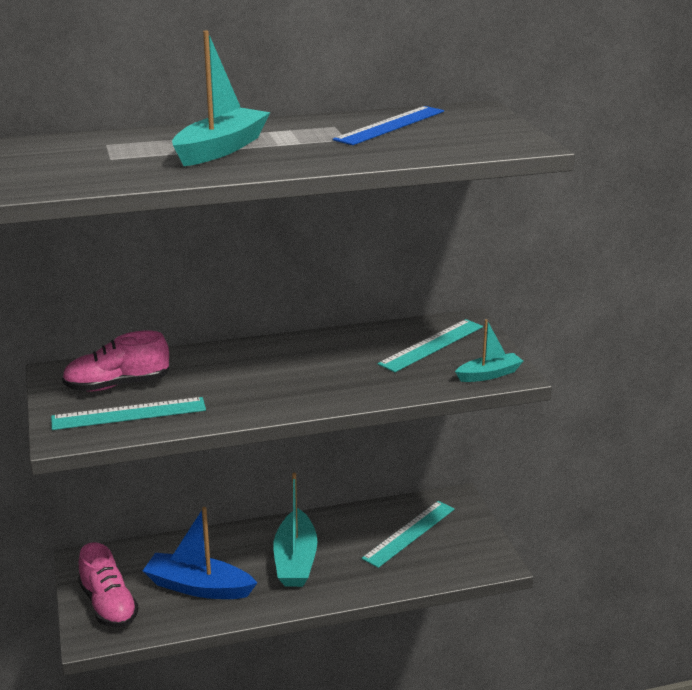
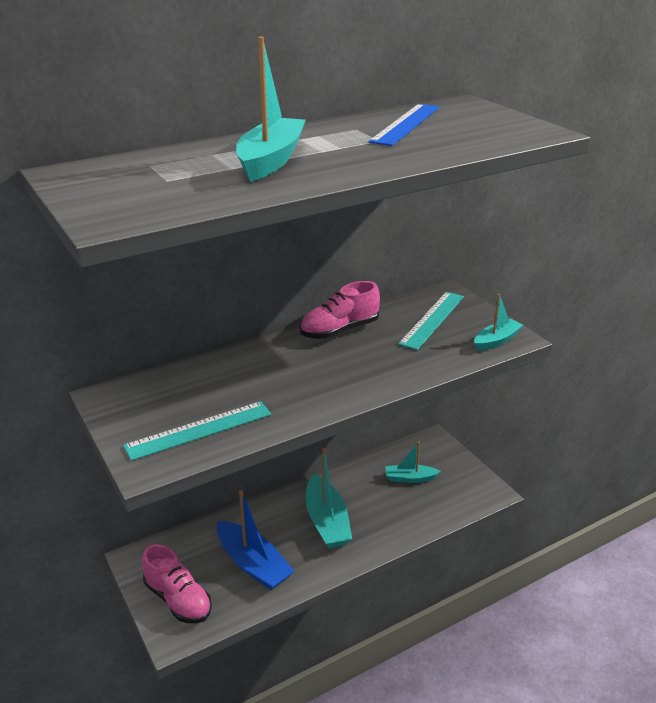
camera: 15 degrees left, 5 degrees up
pink shoe [62,331,169,391] -> pink shoe moved to [300,281,380,339]
blue boat [143,507,257,599] -> blue boat turned 135 degrees counterclockwise [217,490,294,590]
turquoise ruler [362,501,454,568] -> turquoise boat [385,441,441,483]

